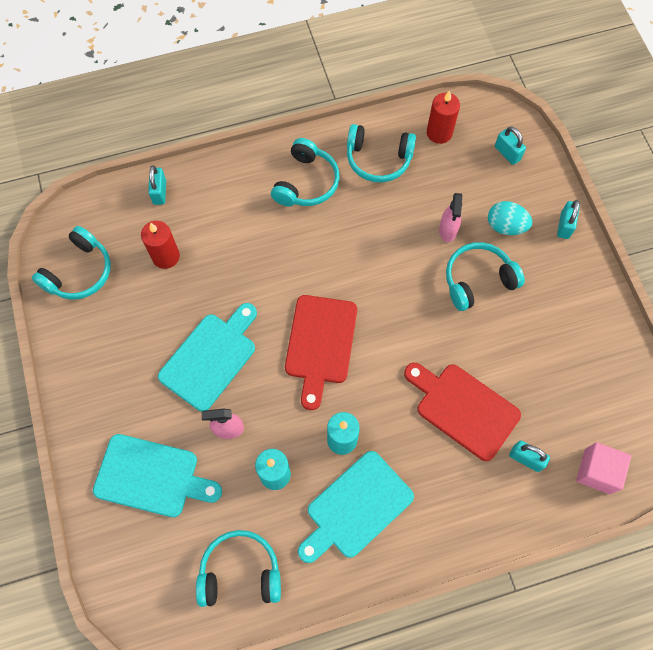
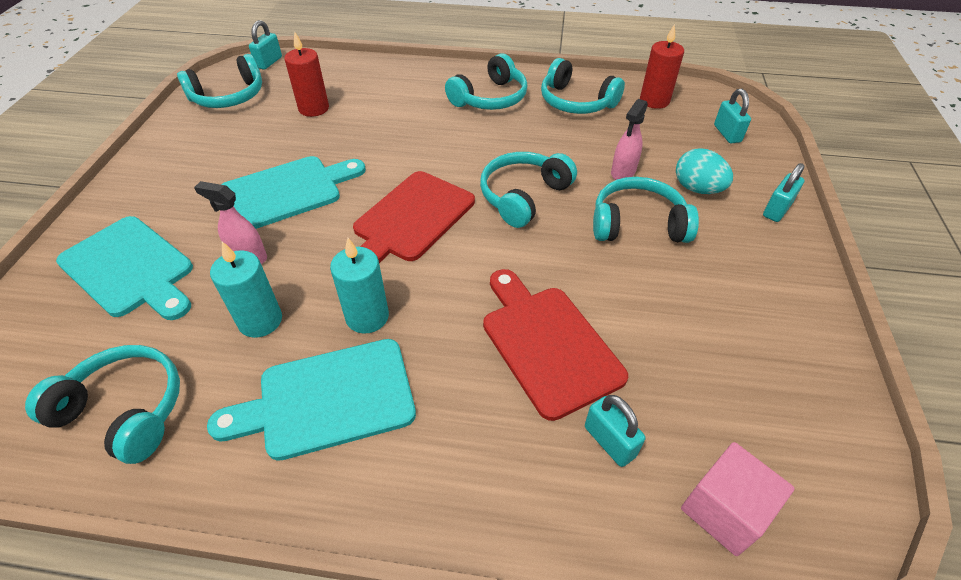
camera: 25 degrees right, 20 degrees down
turquoise padlock [148,165,166,205] -> turquoise padlock moved to [249,20,282,70]
none -> turquoise headphones [480,152,577,228]

